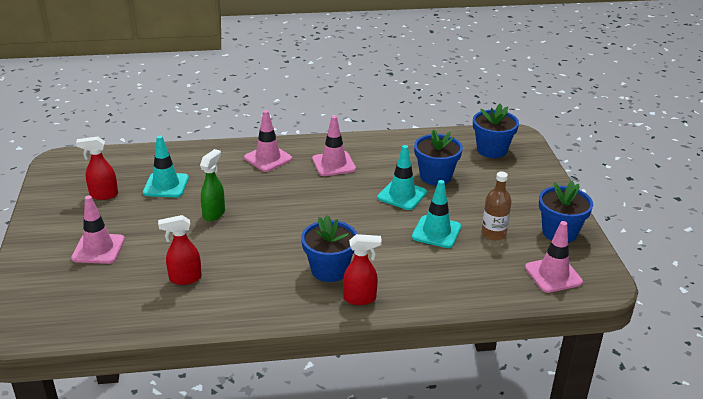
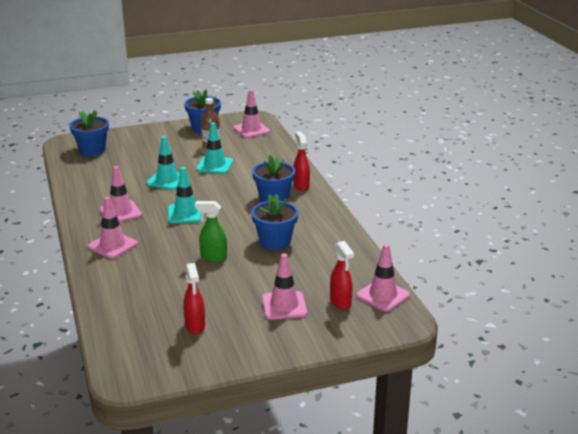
camera: 100 degrees left, 5 degrees down
turquoise traffic cone [143,135,189,197] -> turquoise traffic cone moved to [168,167,202,223]
red spray bottle [158,215,202,285] -> red spray bottle moved to [330,241,354,310]
blue flower pot [414,129,463,185] -> blue flower pot moved to [252,194,298,250]
none -> pink traffic cone [357,244,410,312]

